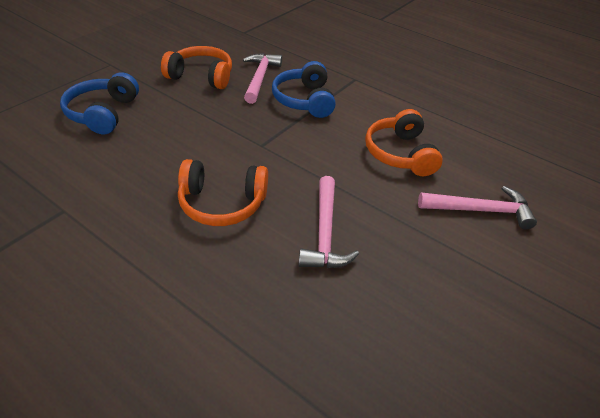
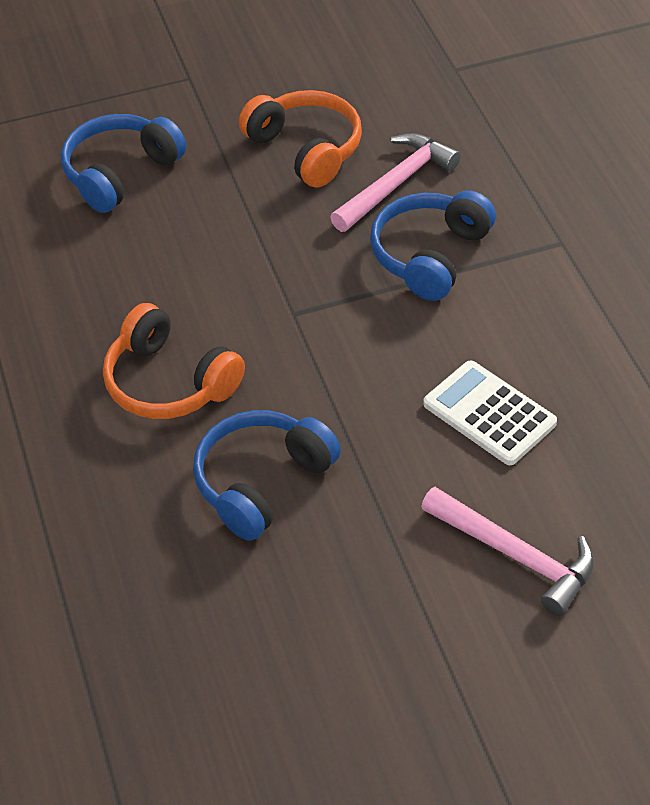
camera: 40 degrees right, 5 degrees up
pink hammer [298,176,359,268] -> blue headphones [193,410,341,541]
orange headphones [365,109,443,176] -> white calculator [423,361,557,465]

